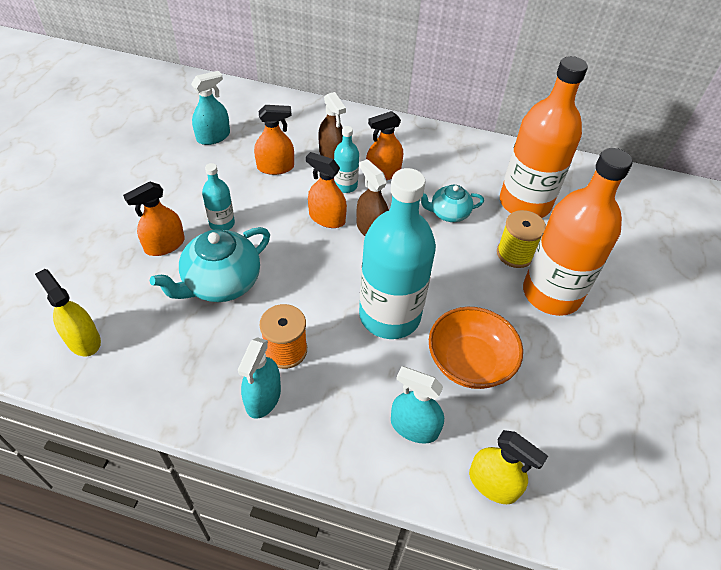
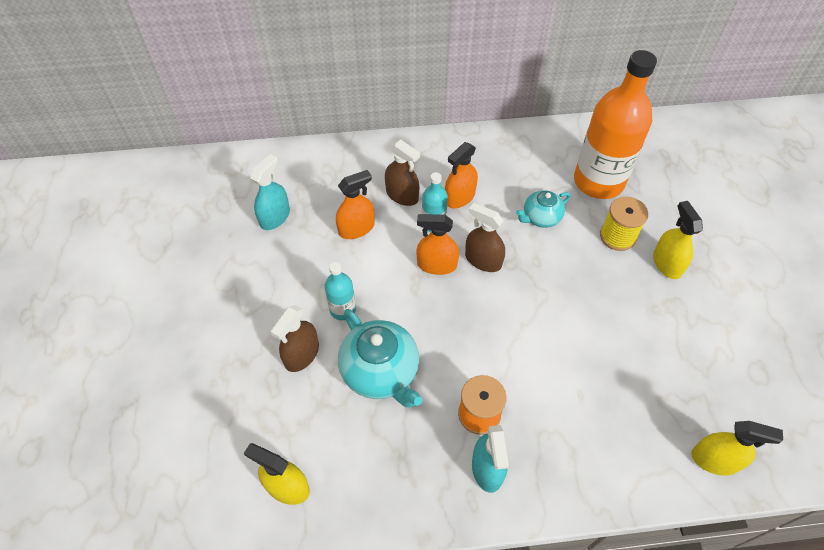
camera: 20 degrees left, 5 degrees up
orange spray bottle [123,181,185,256] -> brown spray bottle [271,305,319,372]
turquoise teapot [150,227,270,302] -> turquoise teapot turned 60 degrees counterclockwise [338,309,422,407]
turquoise bottle [359,168,436,339] -> none
turquoise spray bottle [391,366,444,444] -> none
orange bowl [429,307,523,389] -> none
orange bottle [523,148,633,316] -> yellow spray bottle [653,201,703,279]

